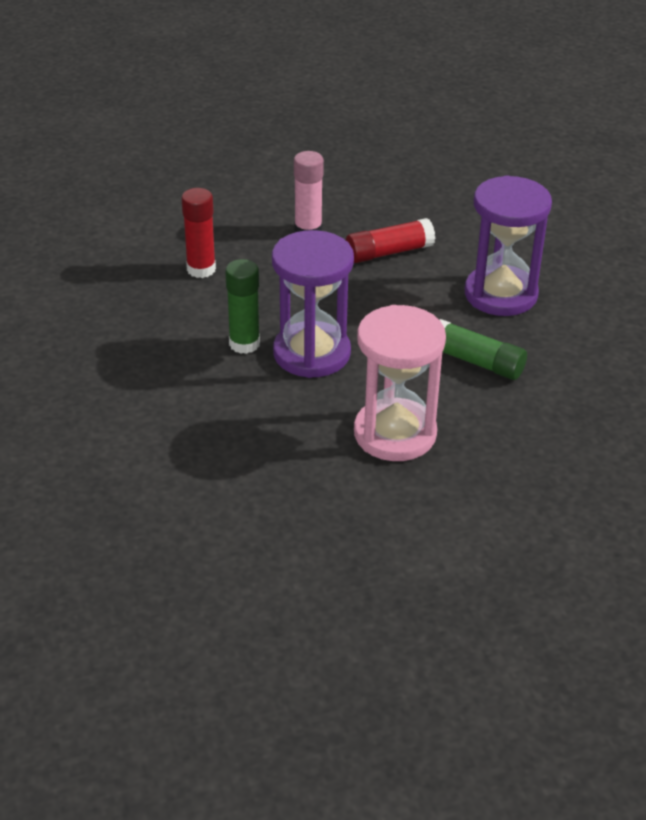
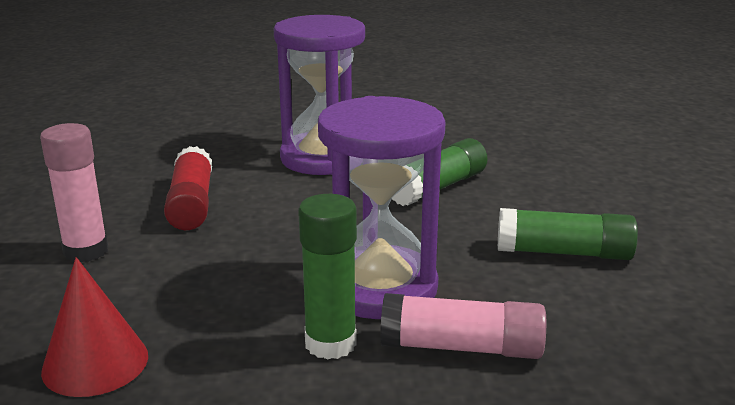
camera: 75 degrees left, 15 degrees down
red glue stick [181,188,216,278] -> red cone [41,257,148,397]
pink hourglass [354,305,446,461] -> green glue stick [498,208,638,260]
none -> pink glue stick [380,293,546,359]

